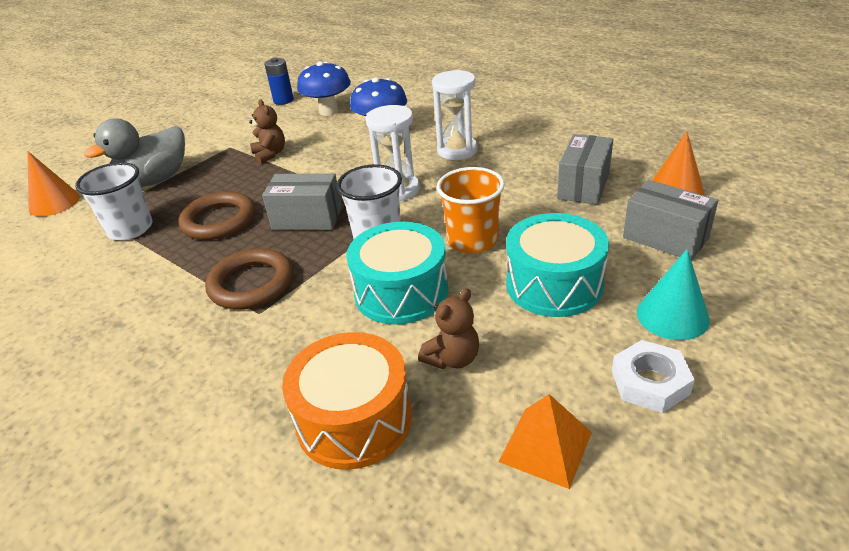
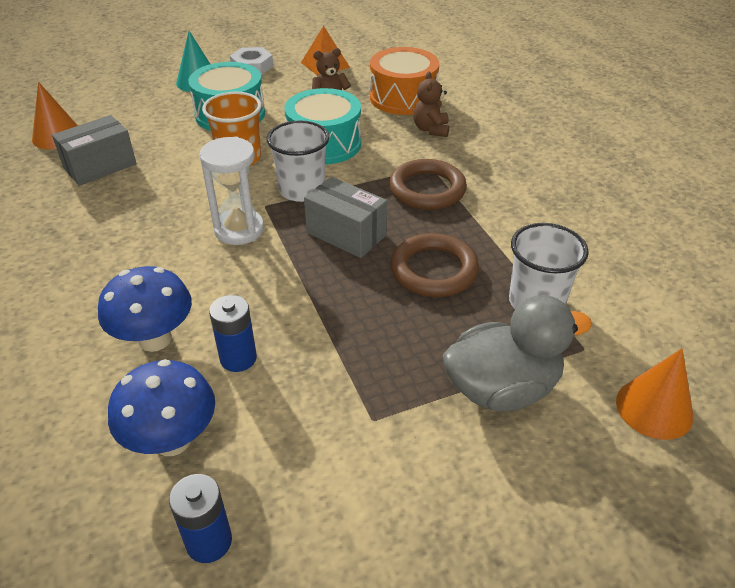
camera: 155 degrees left, 5 degrees up
brown teddy bear [249,99,285,163] -> brown teddy bear moved to [413,71,449,137]
white hourglass [432,70,478,160] -> none
grey box [623,180,718,261] -> none
none -> blue battery [209,295,257,372]

